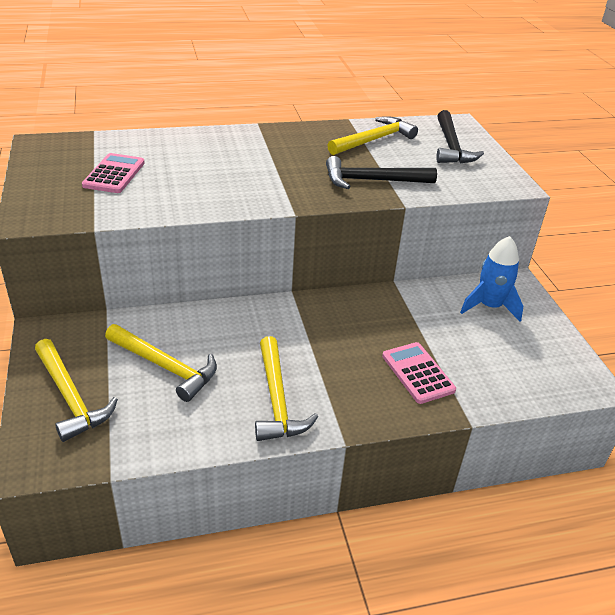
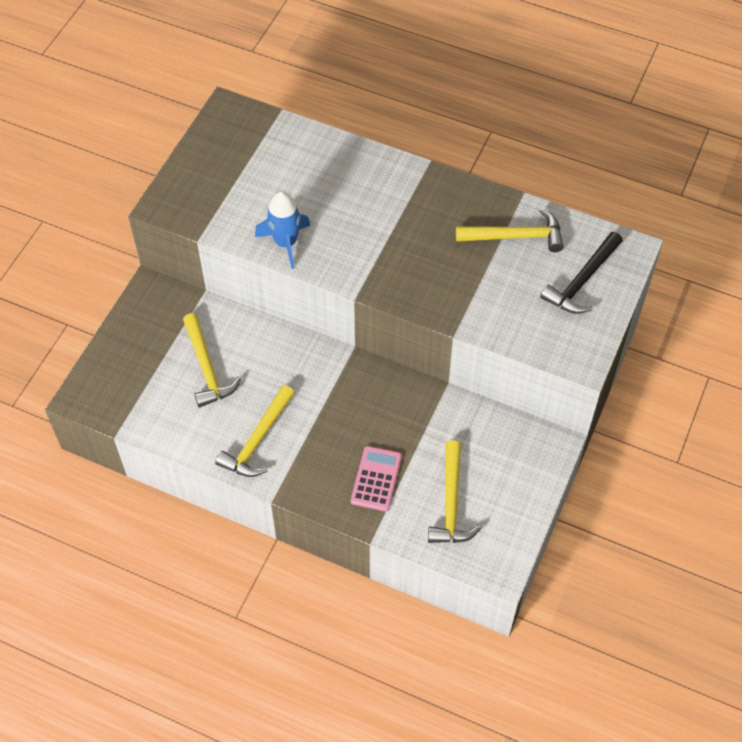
camera: 40 degrees right, 20 degrees up
yellow hammer [35,339,118,442] -> yellow hammer moved to [428,440,481,543]
pink calculator [82,153,145,193] -> none
black hammer [326,156,437,189] -> none
blue rocket [460,236,523,322] -> blue rocket moved to [255,191,310,269]

